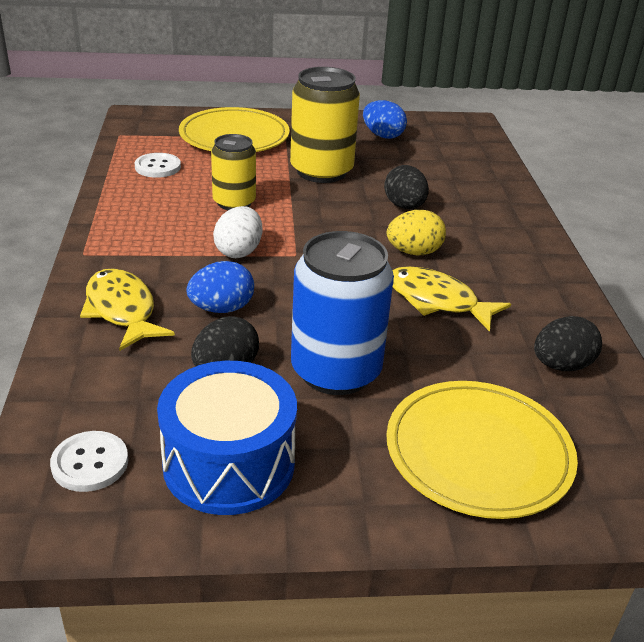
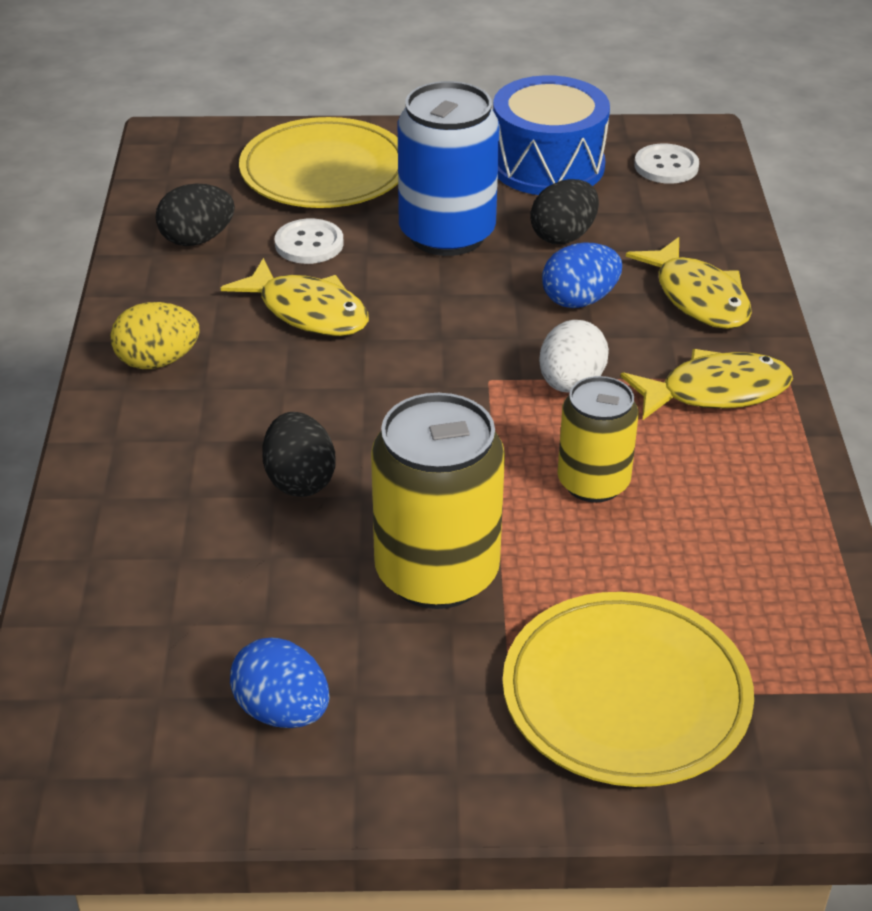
camera: 175 degrees left, 5 degrees up
white button [135,153,181,178] -> white button moved to [275,219,343,264]
yellow egg [387,210,446,255] -> yellow egg moved to [110,302,199,369]
none -> yellow fish [621,349,793,420]

